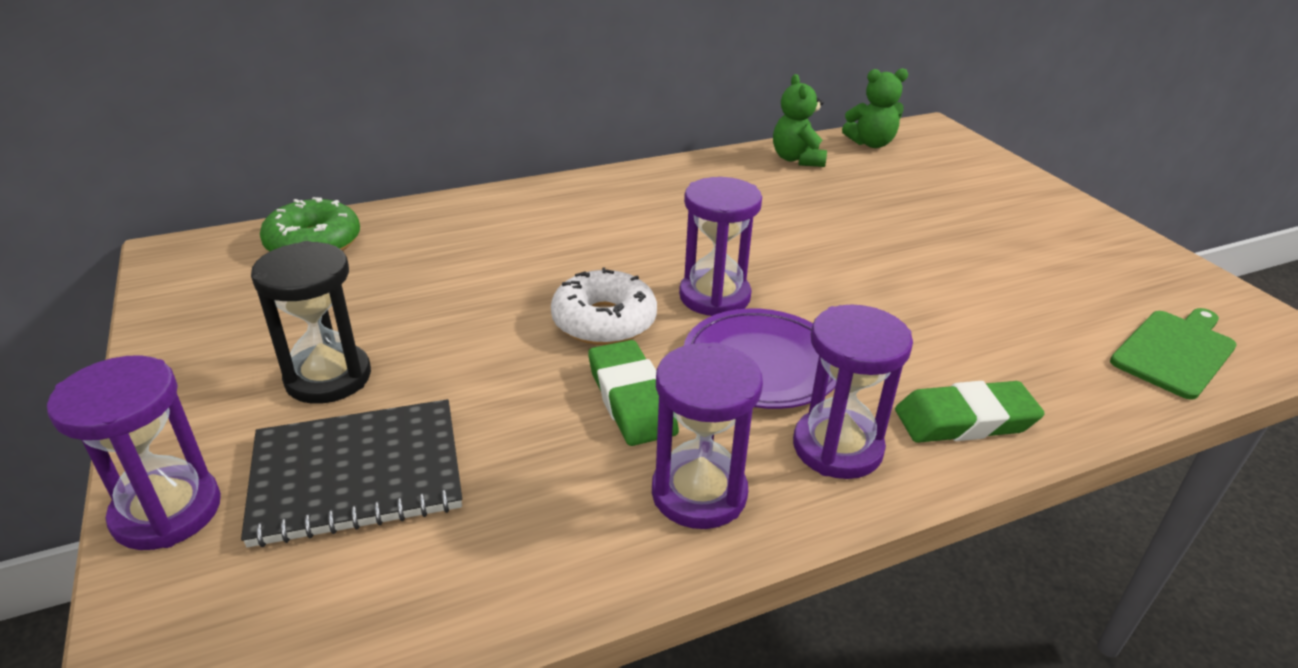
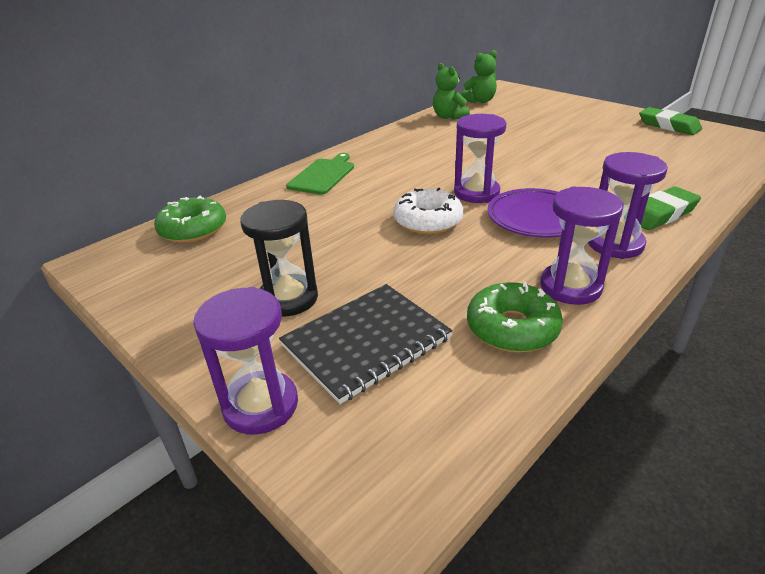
camera: 20 degrees left, 0 degrees up
green eraser [588,340,679,446] -> green eraser moved to [639,107,702,135]
green cutting board [1110,308,1237,400] -> green cutting board moved to [286,153,354,195]
none -> green donut [467,282,563,353]

